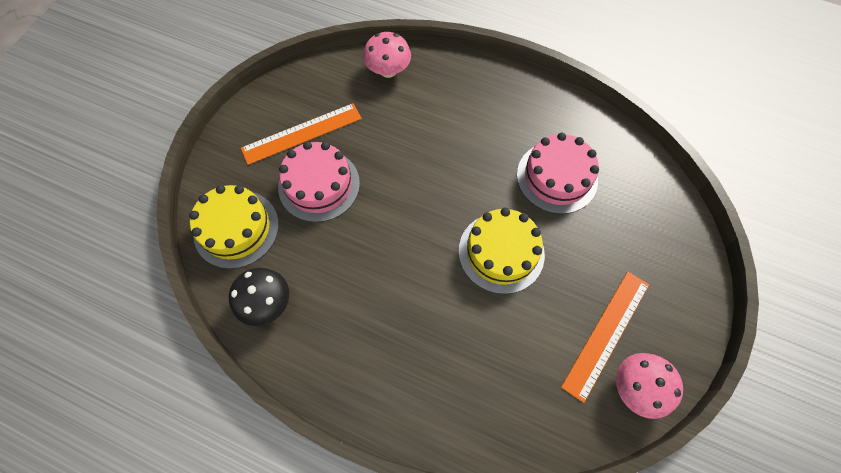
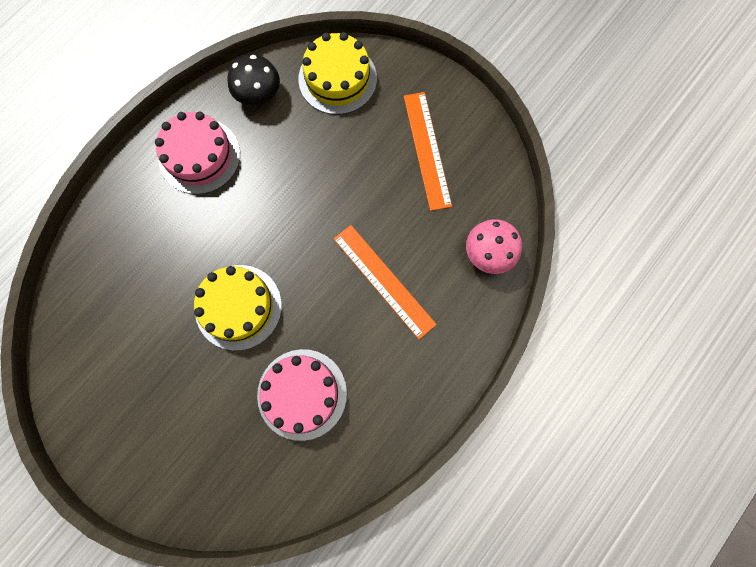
camera: 105 degrees right, 10 degrees up
pink cake [278,141,360,222] -> pink cake moved to [155,111,240,194]
orange ruler [561,272,649,403] -> orange ruler moved to [334,225,437,340]
pink mushroom [616,353,683,419] -> none

